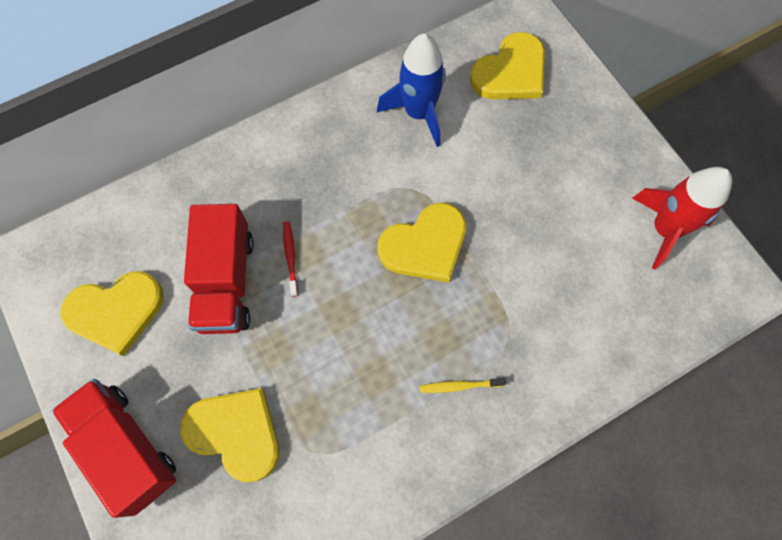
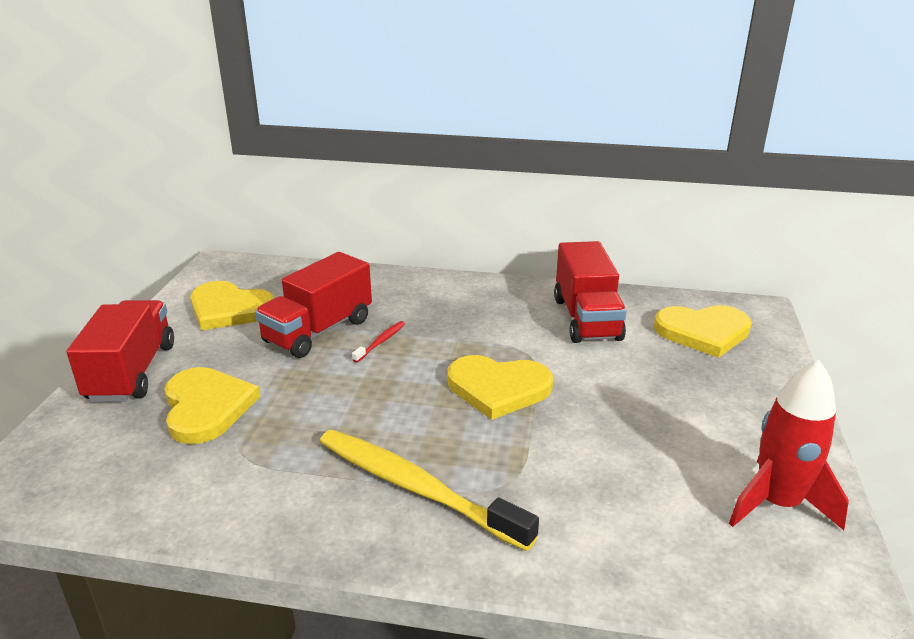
camera: 40 degrees right, 40 degrees down
blue rocket [377,34,446,147] -> red truck [554,241,627,343]
yellow toothbrush [420,378,506,393] -> yellow toothbrush [320,430,539,551], size x2.43

